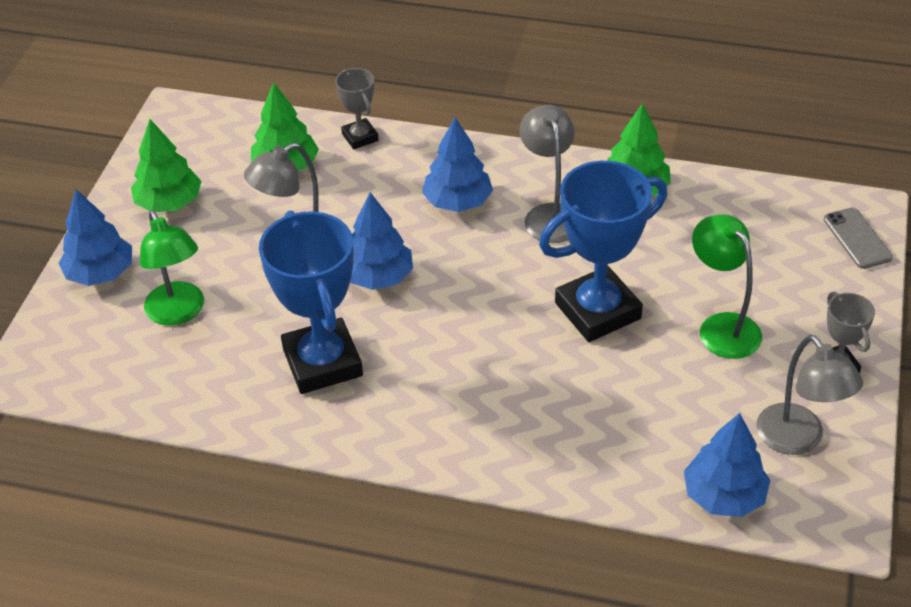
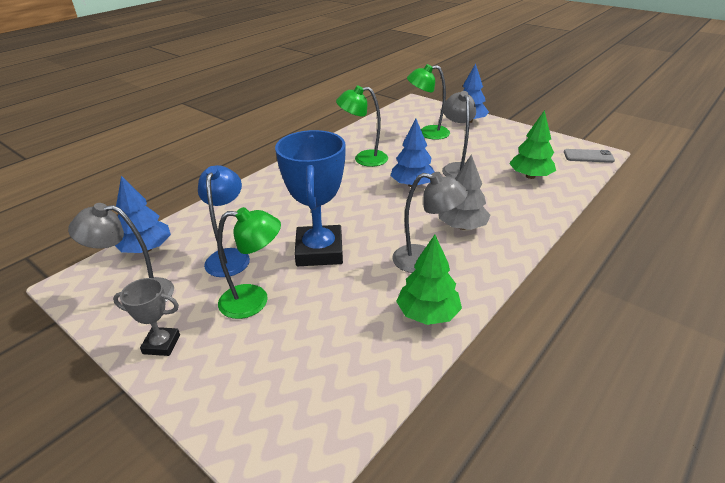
camera: 115 degrees right, 10 degrees down
green tree [131,119,202,212] -> none
blue trophy [259,210,363,394] -> green lamp [336,86,388,167]
grey trophy [335,68,379,149] -> none
blue tree [422,117,493,212] -> grey tree [439,154,491,230]
grey phone [824,208,893,269] -> grey phone moved to [564,149,615,163]
none -> blue lamp [198,165,250,277]

